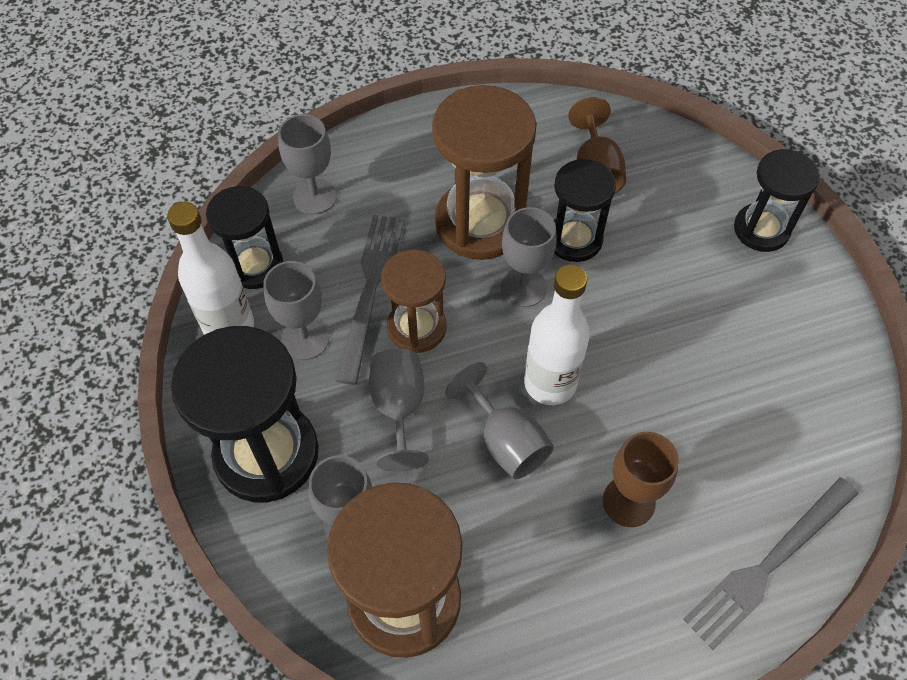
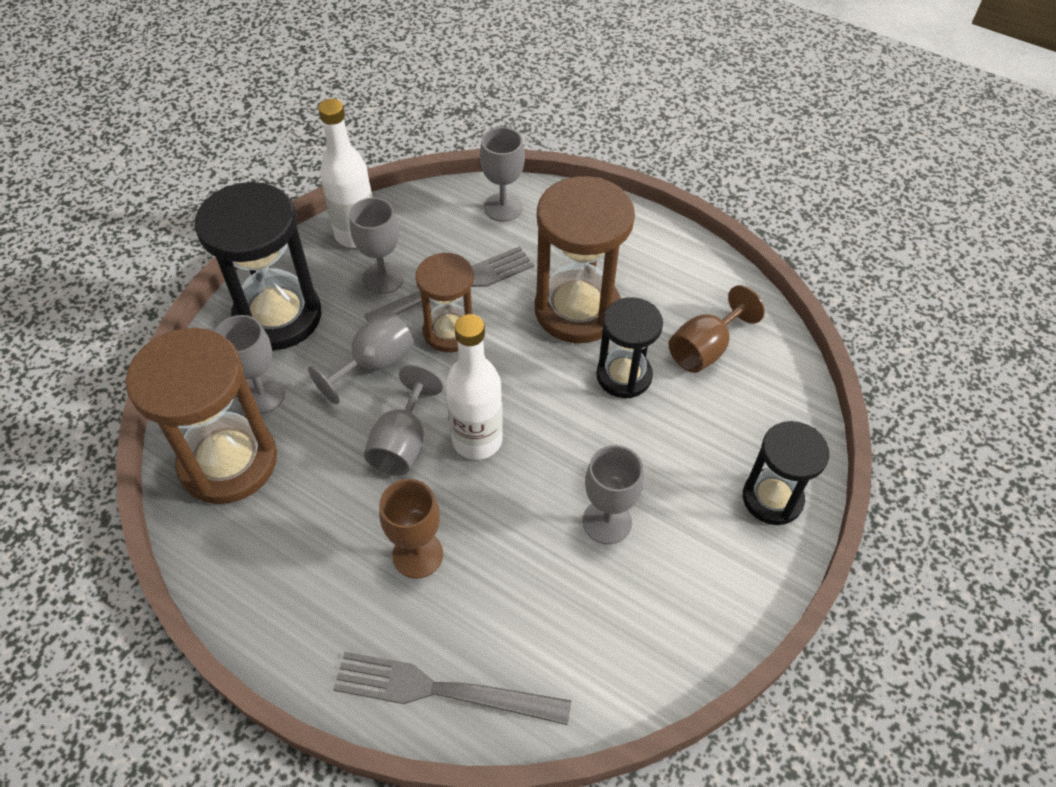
camera: 50 degrees right, 5 degrees down
black hourglass [206,186,283,289] -> none
grey goblet [501,207,557,307] -> grey goblet moved to [583,445,644,545]

